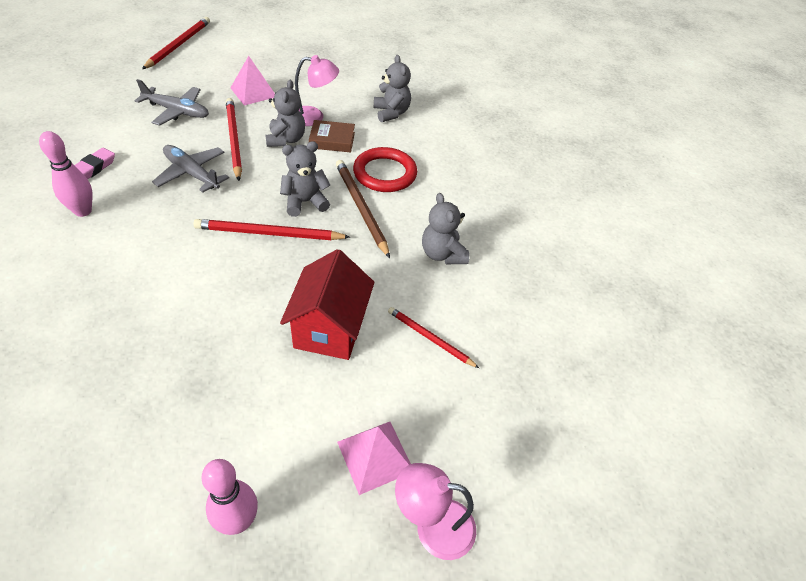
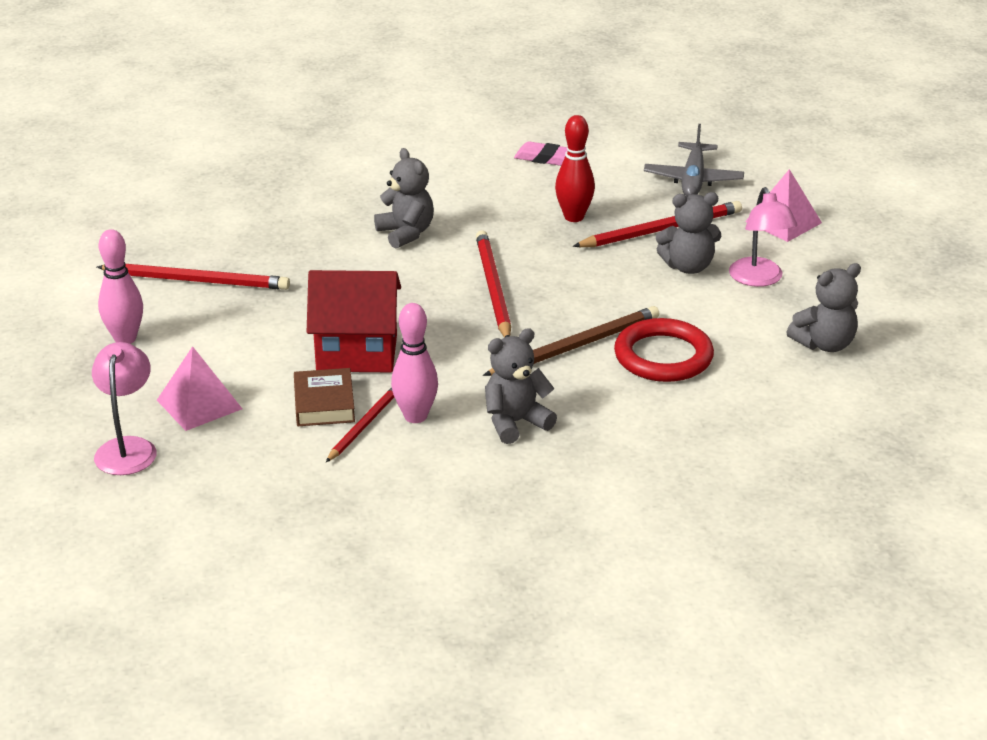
camera: 85 degrees right, 15 degrees down
pink bowling pin [39,131,92,217] -> pink bowling pin moved to [391,303,438,423]
red pencil [142,17,210,69] -> red pencil moved to [97,264,290,290]
grey plane [152,145,229,193] -> red bowling pin [555,115,595,222]
grey teddy bear [280,141,330,217] -> grey teddy bear moved to [374,148,434,249]
brown book [309,120,355,152] -> brown book moved to [294,368,355,426]

